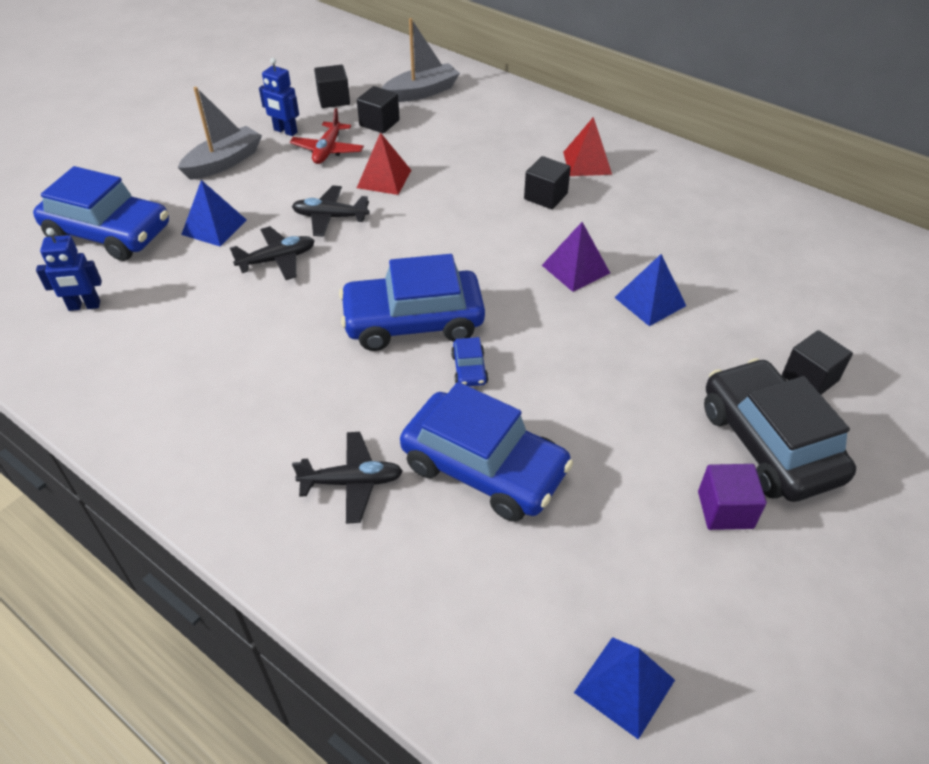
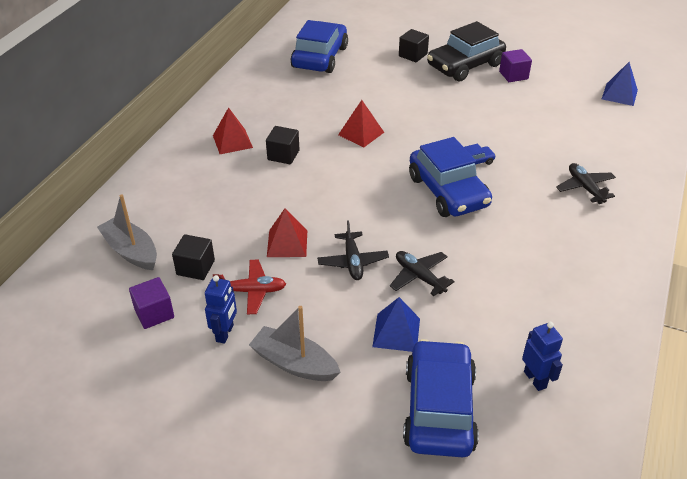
camera: 105 degrees left, 5 degrees down
black cube [314,65,350,108] -> purple cube [129,277,174,329]
blue car [400,382,573,522] -> blue car moved to [291,20,348,73]
purple pyramid [542,222,610,292] -> red pyramid [338,100,384,148]
blue pyramid [614,254,686,326] -> none

